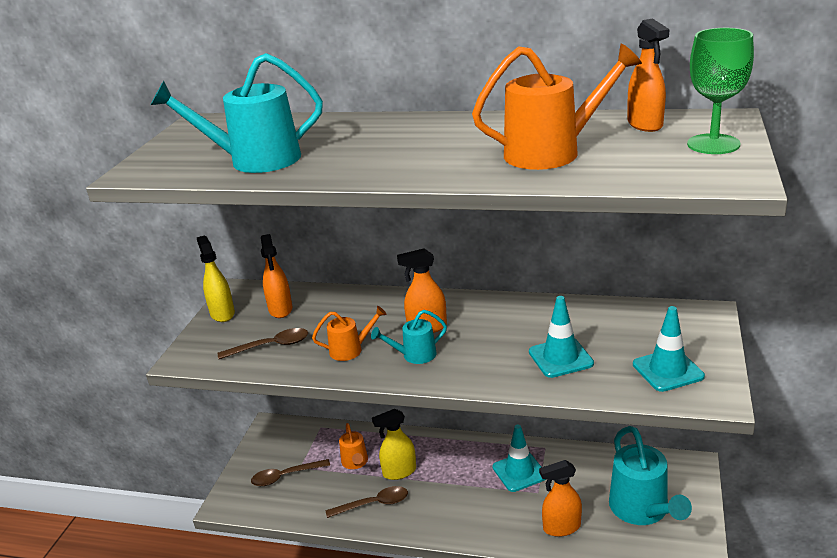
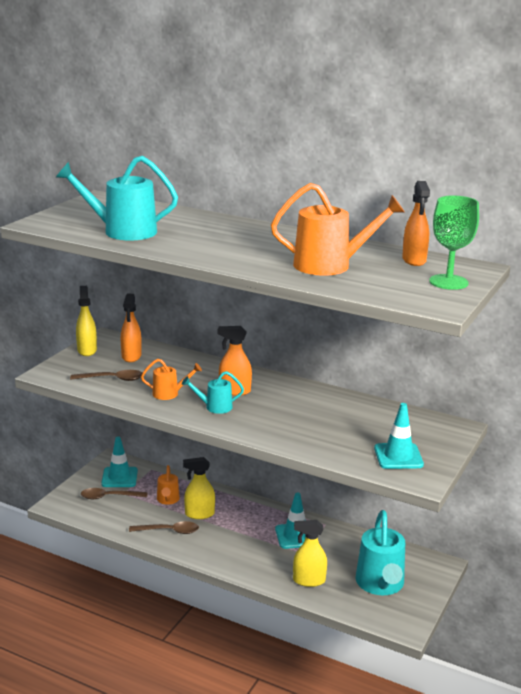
camera: 10 degrees right, 5 degrees down
turquoise traffic cone [529,296,594,378] -> turquoise traffic cone moved to [101,437,138,487]
orange spray bottle [539,460,582,537] -> yellow spray bottle [293,520,327,587]

